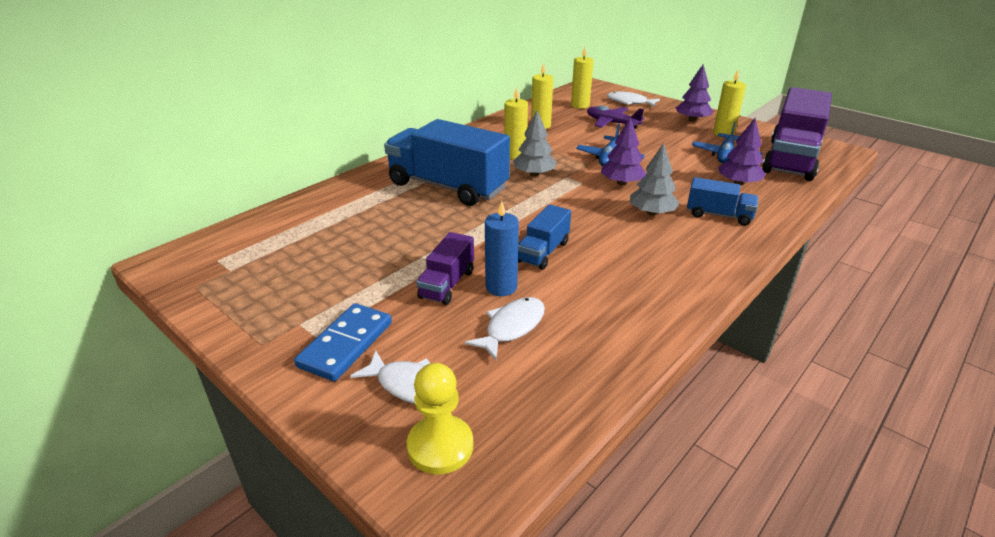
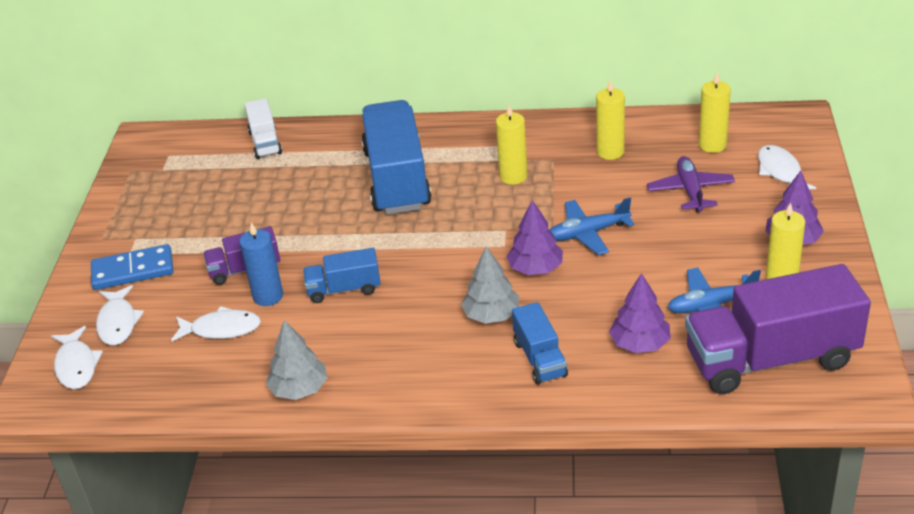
camera: 55 degrees right, 5 degrees up
yellow pawn [407,363,473,475] -> white fish [51,326,103,389]
grey tree [513,110,557,177] -> grey tree moved to [266,320,328,400]
none -> white truck [244,98,282,159]

